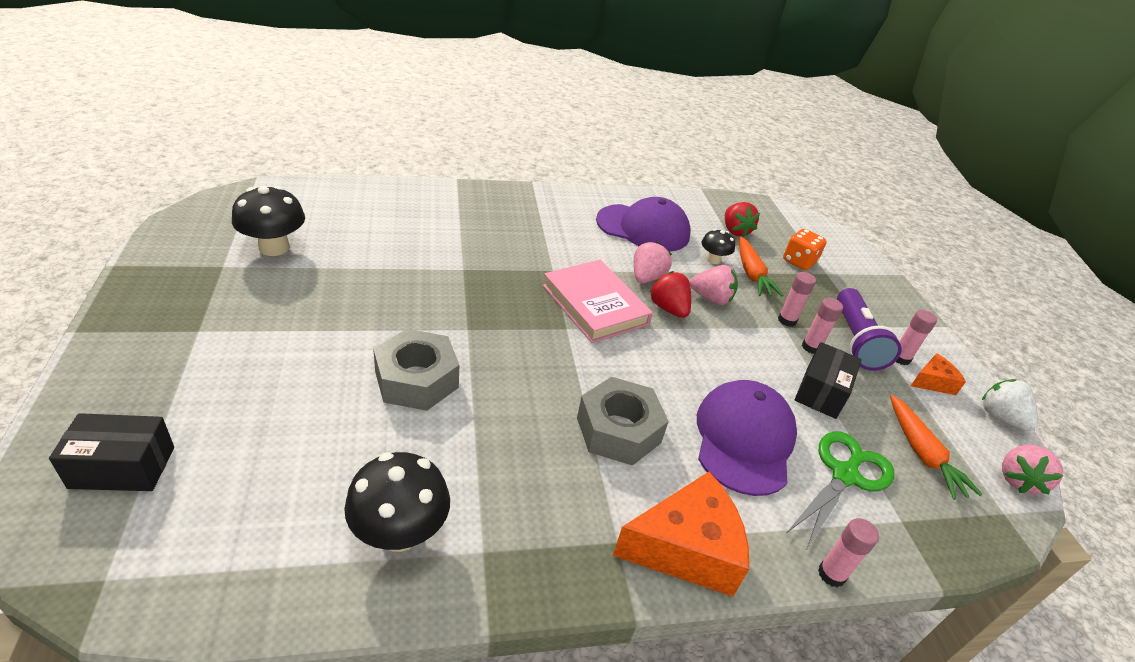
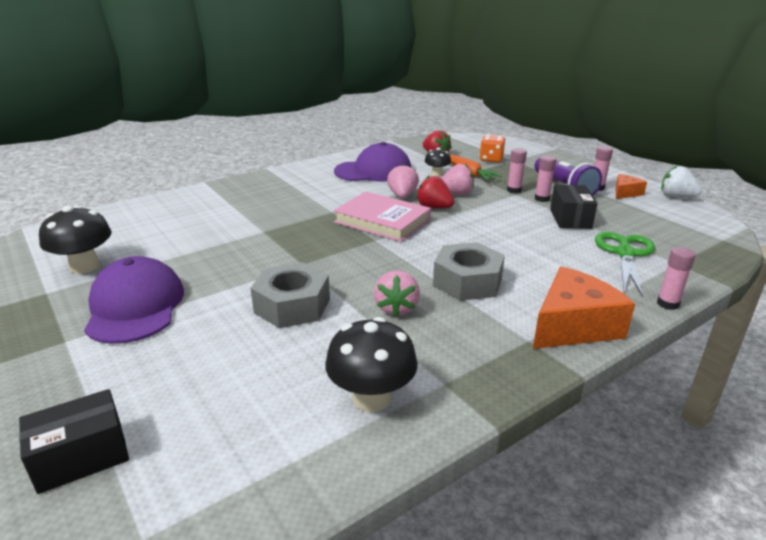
camera: 20 degrees left, 10 degrees down
purple cap [697,380,797,496] -> purple cap moved to [84,256,184,344]
orange carrot [890,395,983,500] -> none
pink strawberry [1002,444,1063,494] -> pink strawberry moved to [374,271,420,317]

